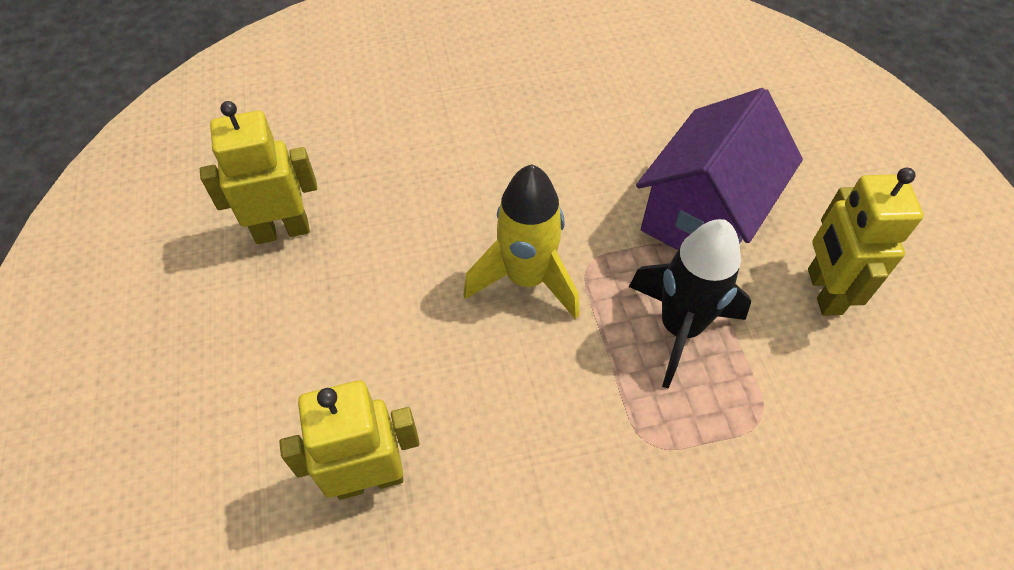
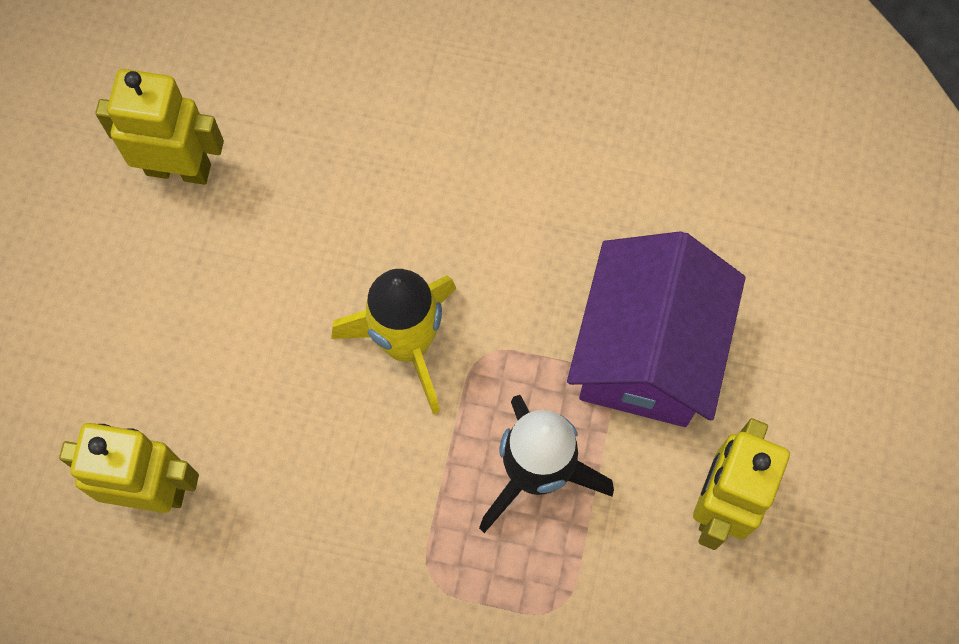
camera: 25 degrees right, 15 degrees up
purple house [636,88,803,250] -> purple house turned 45 degrees counterclockwise [567,231,745,427]

